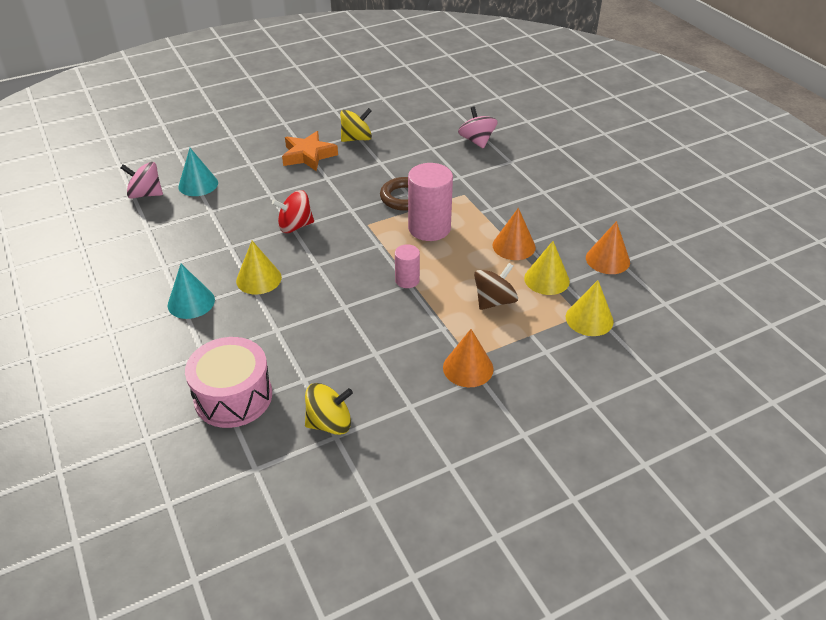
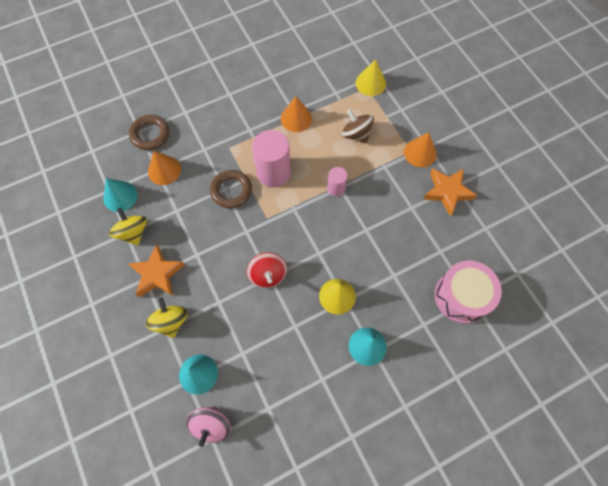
camera: 90 degrees left, 25 degrees up
yellow spinning top [305,383,353,435] -> yellow spinning top moved to [146,298,188,338]
pink spinning top [458,107,497,148] -> brown ring [129,115,169,150]
yellow cone [524,241,570,295] -> none
orange cone [586,221,630,274] -> orange cone moved to [148,151,181,185]
none -> turquoise cone [103,178,138,212]
none -> orange star [423,168,477,216]

